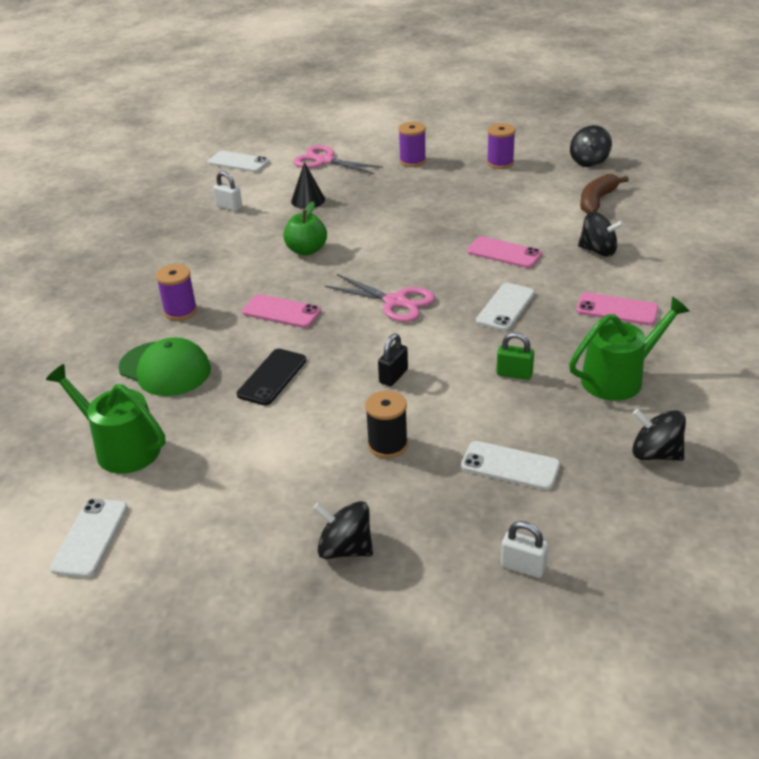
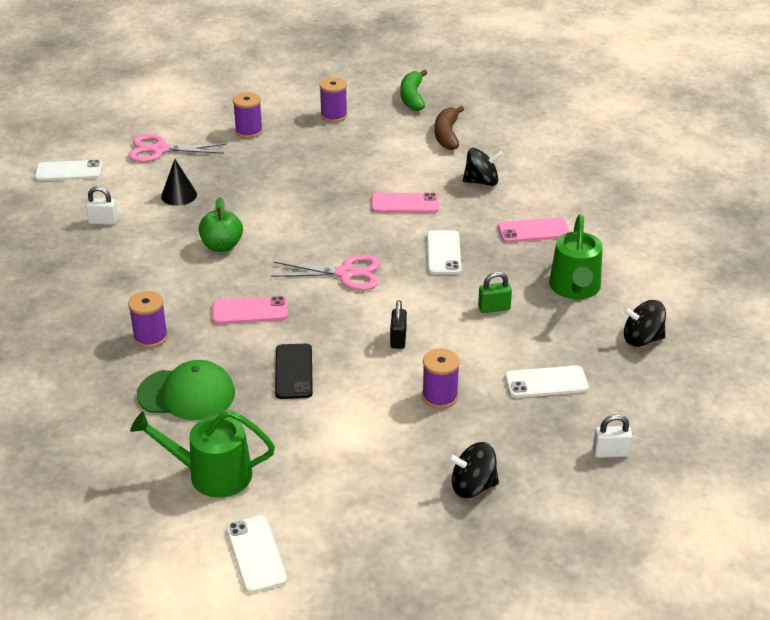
camera: 30 degrees left, 0 degrees up
black spool [365,391,408,458] -> purple spool [422,348,460,409]
green watering can [569,297,690,401] -> green watering can turned 150 degrees clockwise [549,214,603,299]
black spinning top [570,125,612,167] -> green banana [400,70,427,111]

